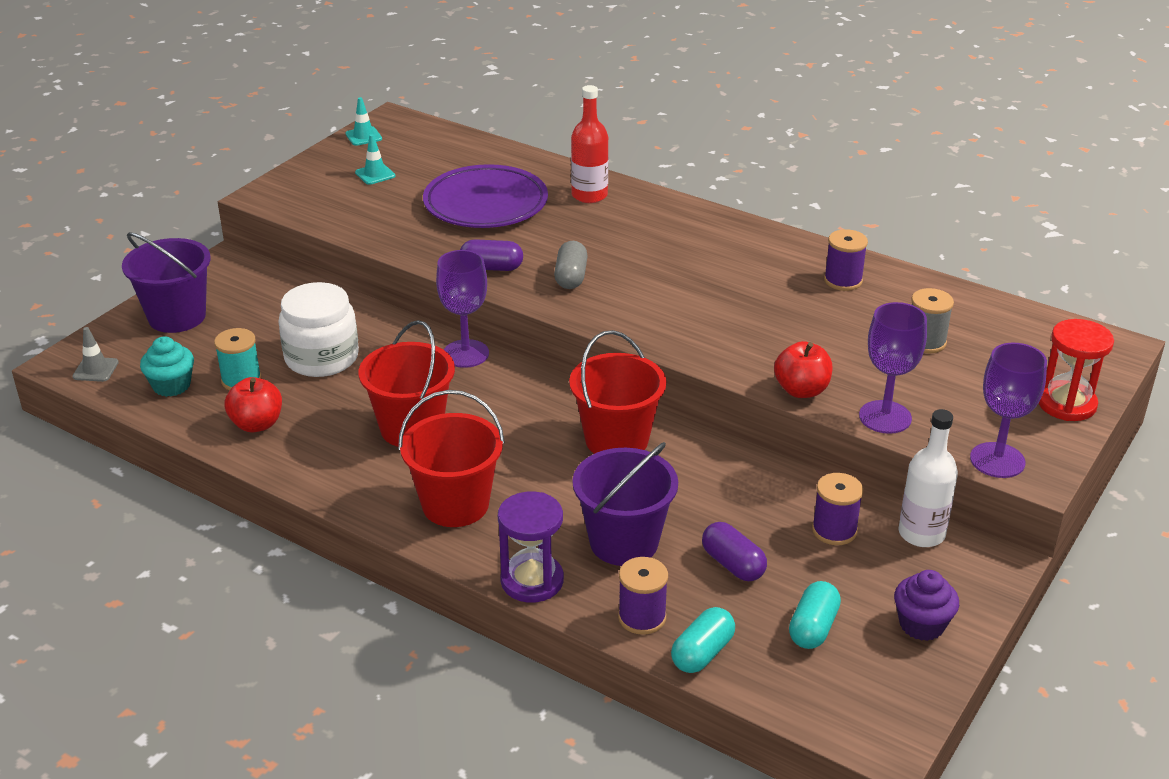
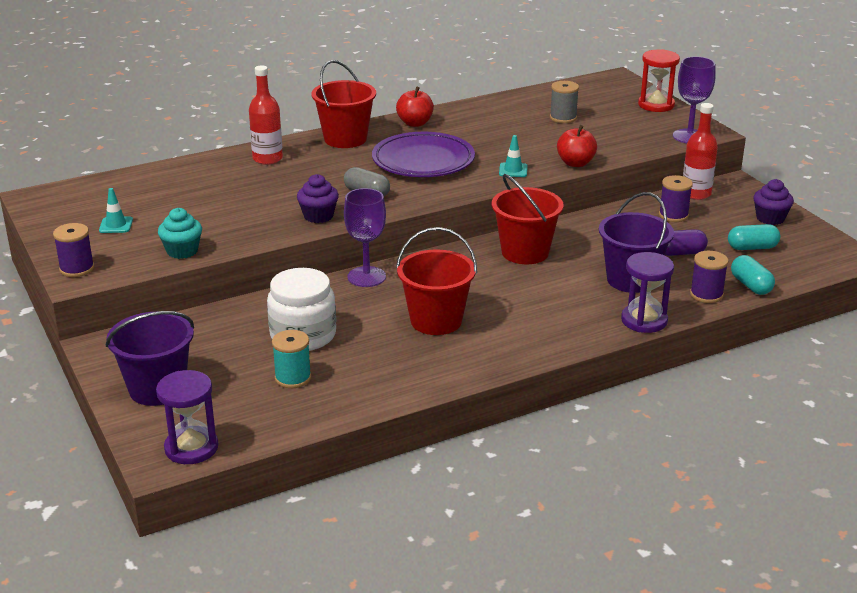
camera: 60 degrees left, 5 degrees down
grey traffic cone [72,327,119,382] -> purple hourglass [156,370,218,464]
turquoise cupcake [140,336,194,397] -> turquoise cupcake moved to [158,208,202,259]
red apple [225,377,282,433] -> red apple moved to [396,86,434,127]
turquoise traffic cone [346,97,382,146] -> turquoise traffic cone moved to [499,135,528,177]
red bucket [398,390,505,527] -> red bucket moved to [311,60,376,148]
purple plate [423,164,548,228] -> purple plate moved to [372,132,475,177]
purple capsule [460,239,523,271] -> purple cupcake [297,174,339,223]
turquoise capsule [789,581,841,649] -> turquoise capsule turned 60 degrees counterclockwise [728,224,781,250]
purple spool [824,229,868,291] -> purple spool moved to [53,223,94,277]
purple goblet [859,302,927,434] -> none
white bottle [898,409,958,547] -> red bottle [683,103,718,200]

